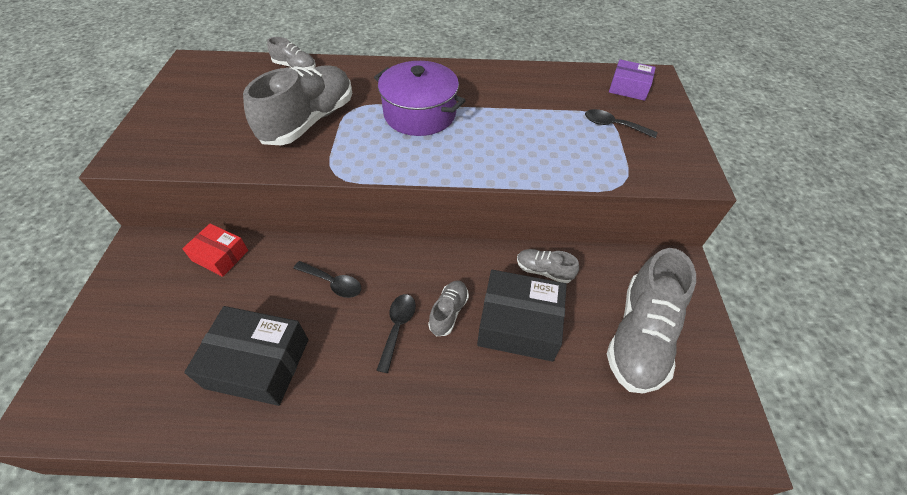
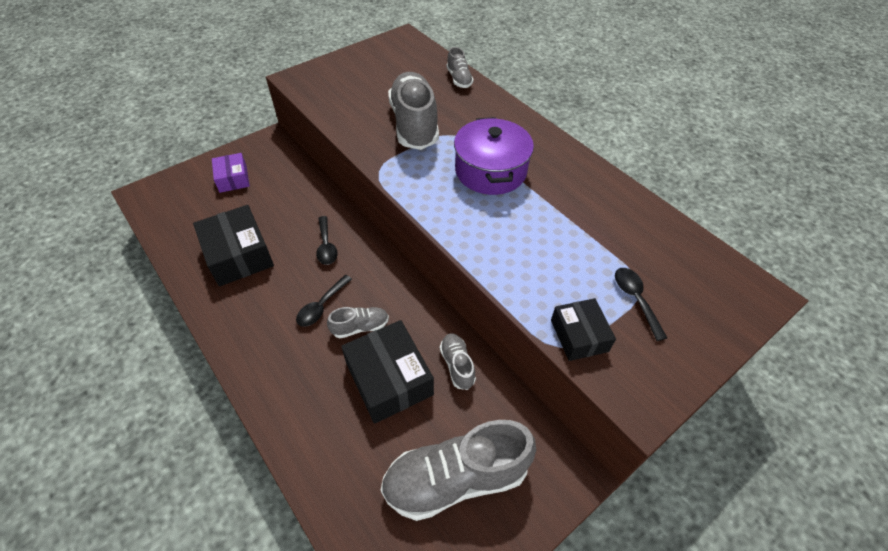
camera: 50 degrees right, 0 degrees up
red box [182,223,248,277] -> none
grey shoe [243,65,352,145] -> grey shoe turned 90 degrees counterclockwise [388,72,439,150]
black spoon [376,294,416,373] -> black spoon turned 150 degrees clockwise [296,275,352,327]
purple box [609,59,656,101] -> purple box moved to [212,153,250,193]
none -> black box [551,298,616,361]

